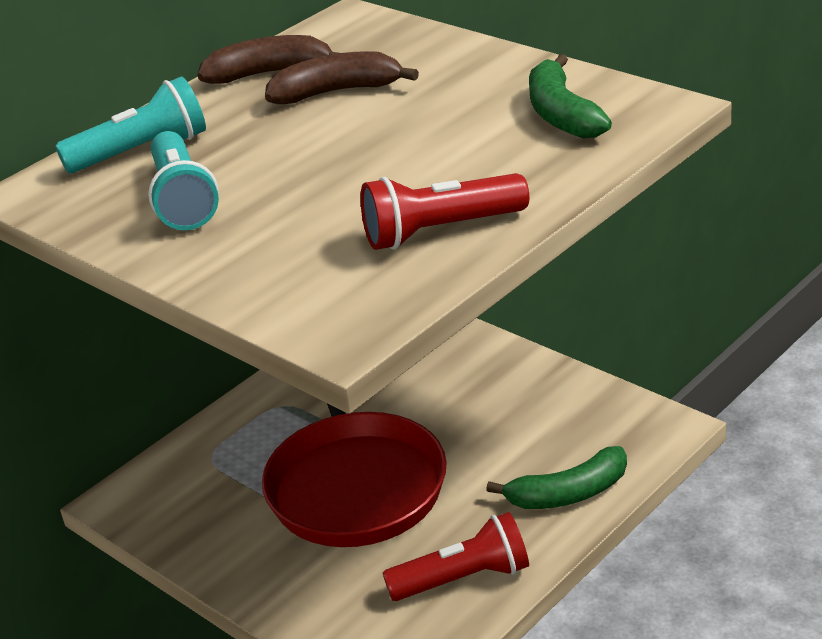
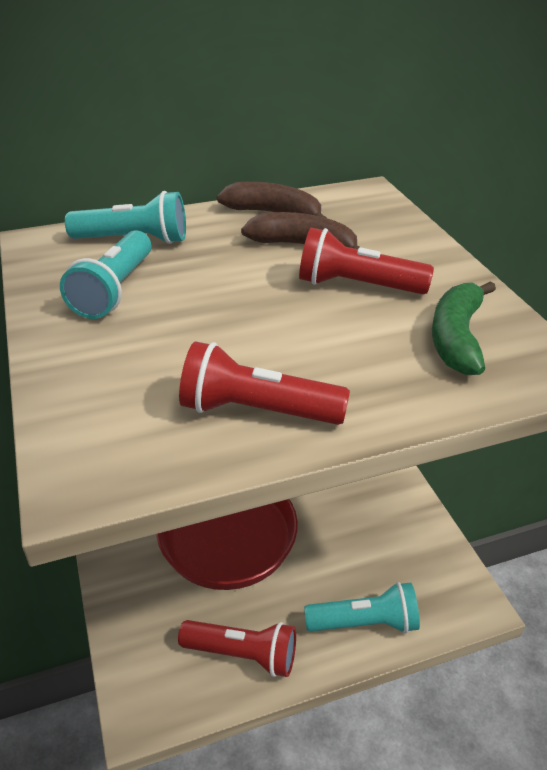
camera: 25 degrees right, 5 degrees up
green banana [486,446,627,509] -> turquoise flashlight [304,582,420,633]
none -> red flashlight [299,228,434,294]

